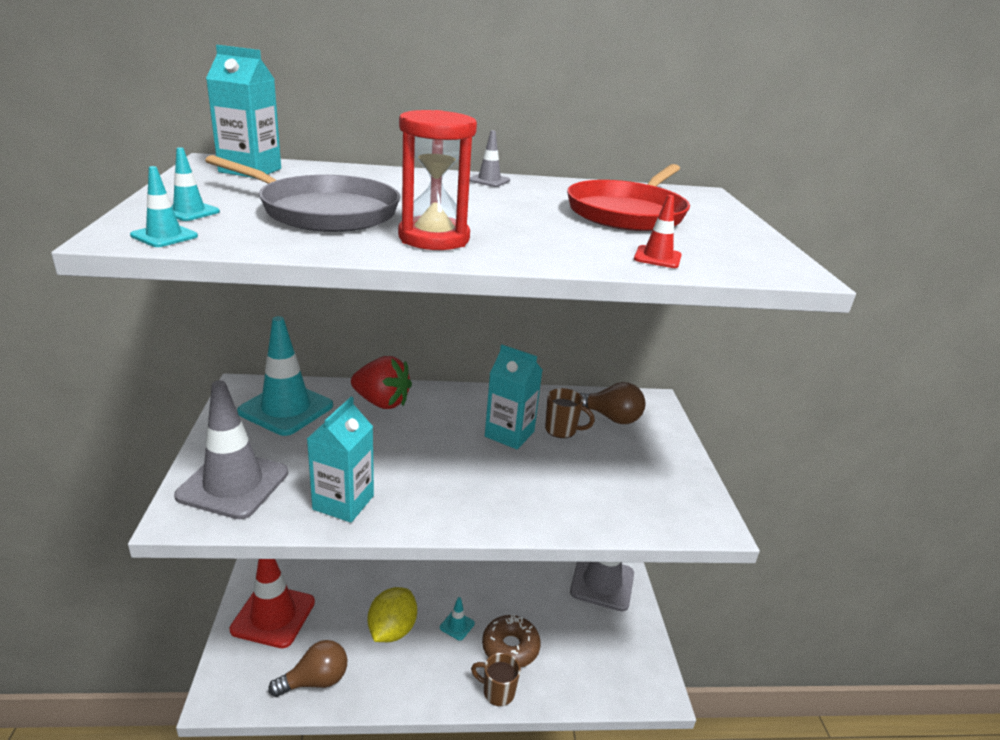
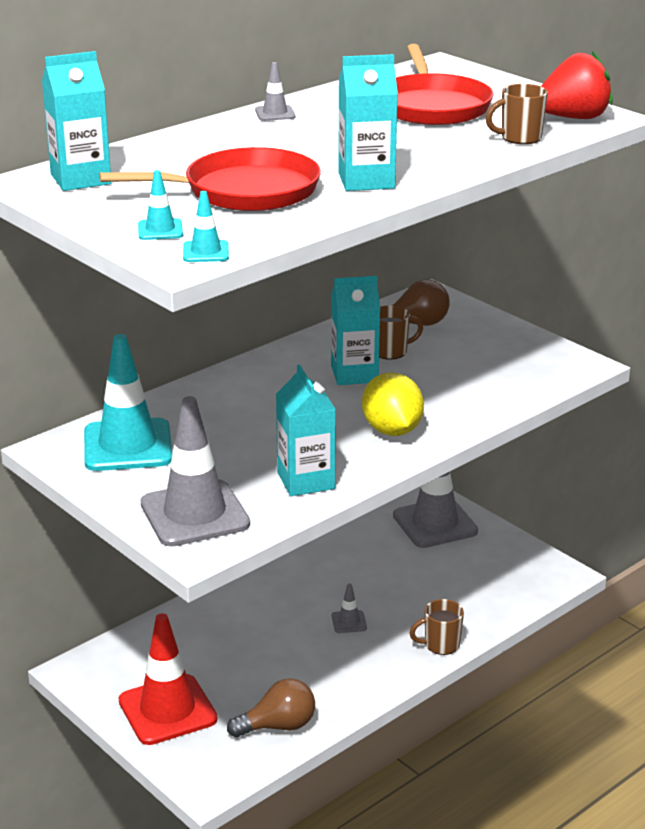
camera: 35 degrees left, 0 degrees up
grey pan [205,155,400,232] -> red pan [99,147,321,211]
brown light bulb [268,640,347,697] -> brown light bulb turned 45 degrees clockwise [227,678,315,738]
red strawberry [351,356,412,409] -> red strawberry moved to [541,51,613,119]
yellow lemon [367,587,417,642] -> yellow lemon moved to [362,373,424,436]
red hourglass [398,110,477,250] -> turquoise carton [338,54,398,191]
turquoise traffic cone [440,597,475,641] -> grey traffic cone [332,583,367,633]
brown donut [482,614,541,668] -> none
red traffic cone [634,195,682,268] -> brown mug [486,84,548,144]

